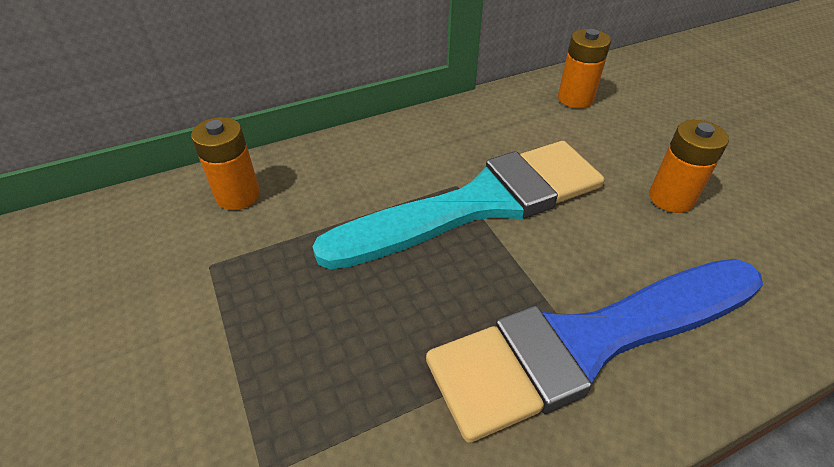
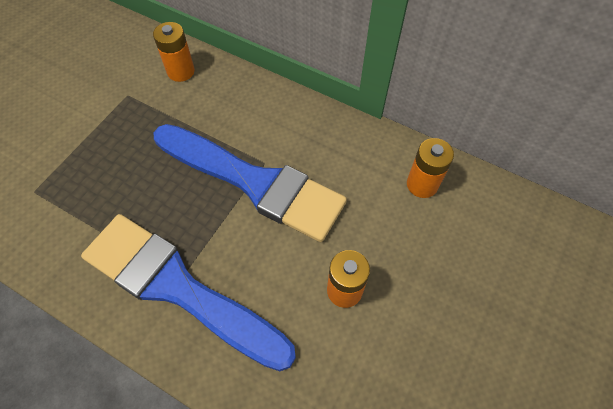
camera: 55 degrees right, 15 degrees up
turquoise brush [313,141,604,270] -> blue brush [154,124,347,242]

